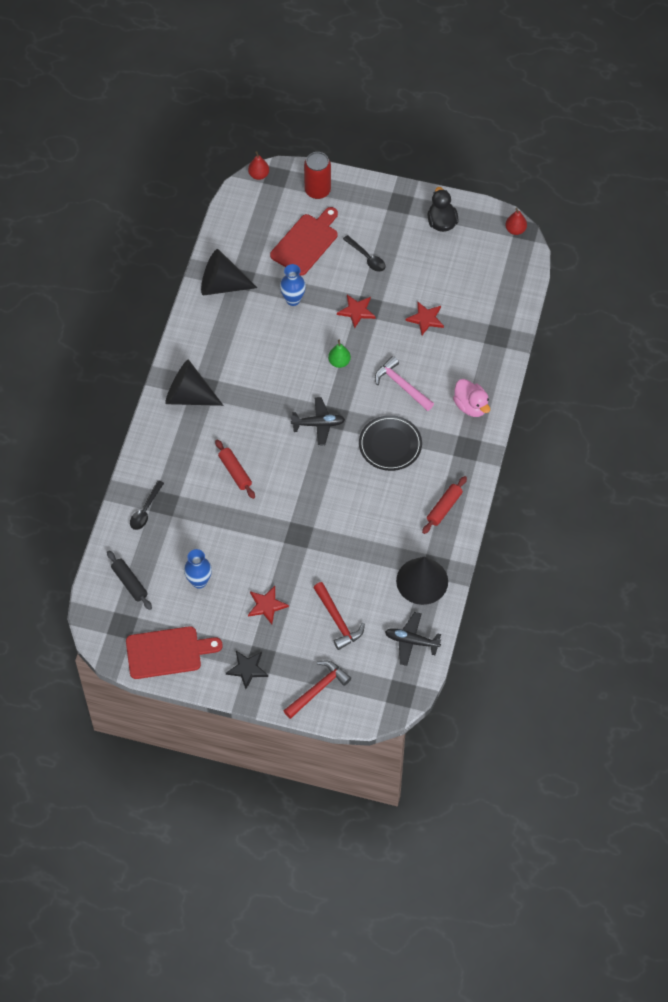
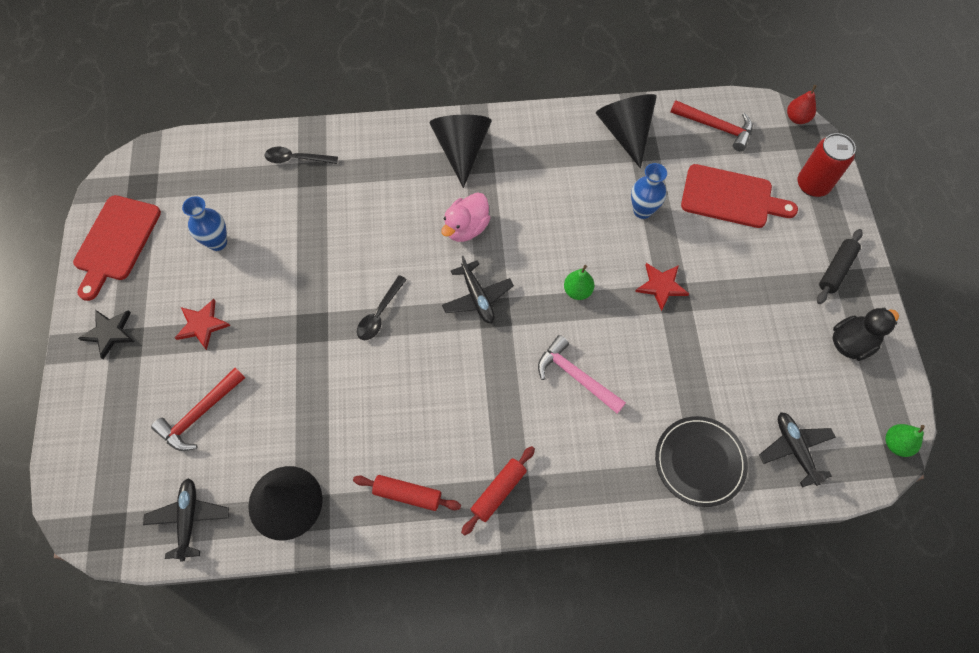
camera: 70 degrees right, 5 degrees up
black rolling pin [107,551,152,610] -> black rolling pin moved to [817,229,863,304]
red cutting board [126,626,223,679] -> red cutting board turned 45 degrees clockwise [73,195,161,301]
red rolling pin [215,439,255,499] -> red rolling pin moved to [461,446,535,536]
red hammer [283,661,351,719] -> red hammer moved to [671,100,753,151]
black spoon [343,235,386,272] -> black spoon moved to [357,275,407,340]
black plate [359,415,422,471] -> black plate moved to [655,416,748,507]
pink hammer [375,356,434,411] -> pink hammer turned 75 degrees counterclockwise [538,335,626,414]
red star [406,301,444,335] -> none
pink duck [453,379,490,417] -> pink duck moved to [442,193,490,242]
red pear [505,208,527,235] -> green pear [885,424,925,457]
none -> black plane [759,412,836,488]

